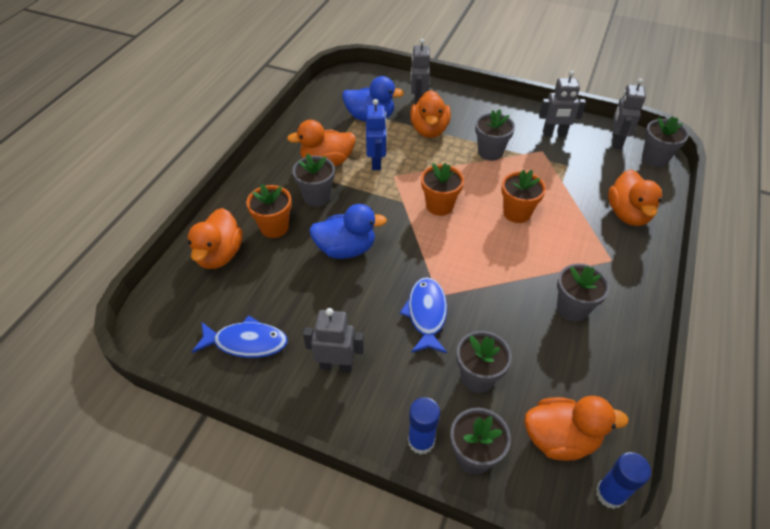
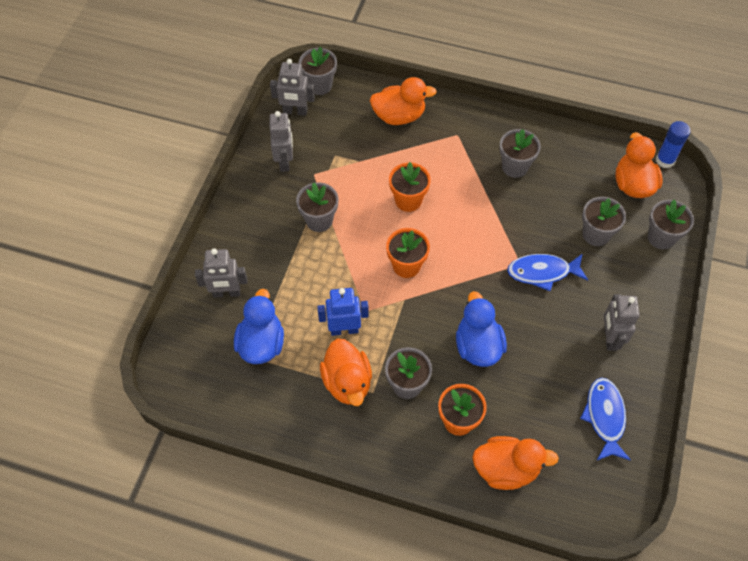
camera: 95 degrees left, 10 degrees up
blue glue stick [408,397,440,455] -> none
orange duck [410,90,451,138] -> none

